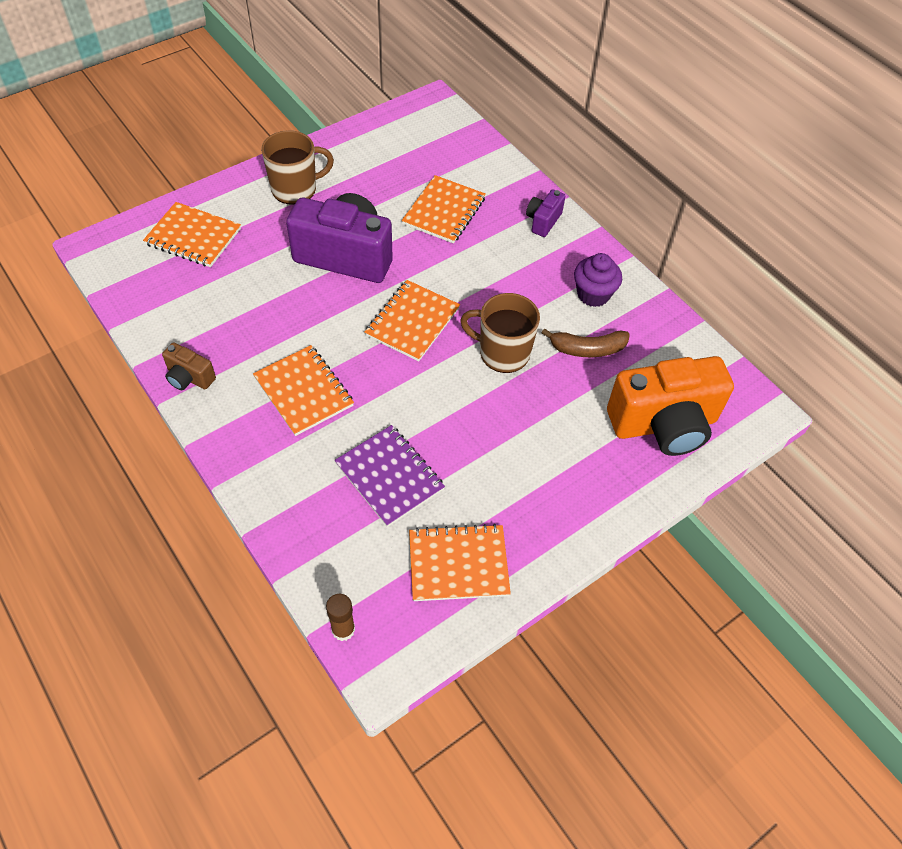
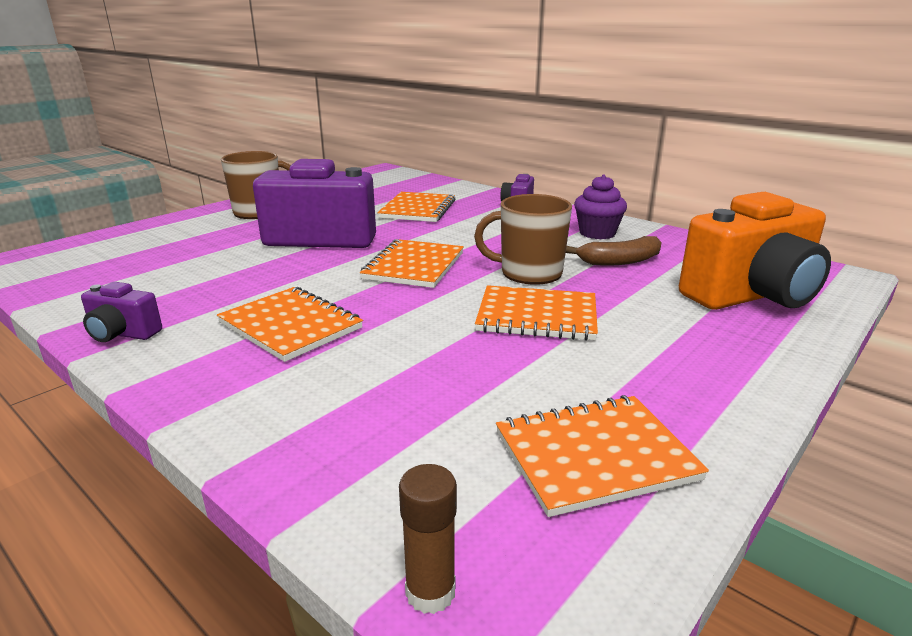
camera: 10 degrees left, 30 degrees down
orange notebook [143,202,241,267] -> orange notebook moved to [475,285,598,341]
brown camera [162,342,216,390] -> purple camera [81,282,162,342]
purple notebook [335,425,445,527] -> none

